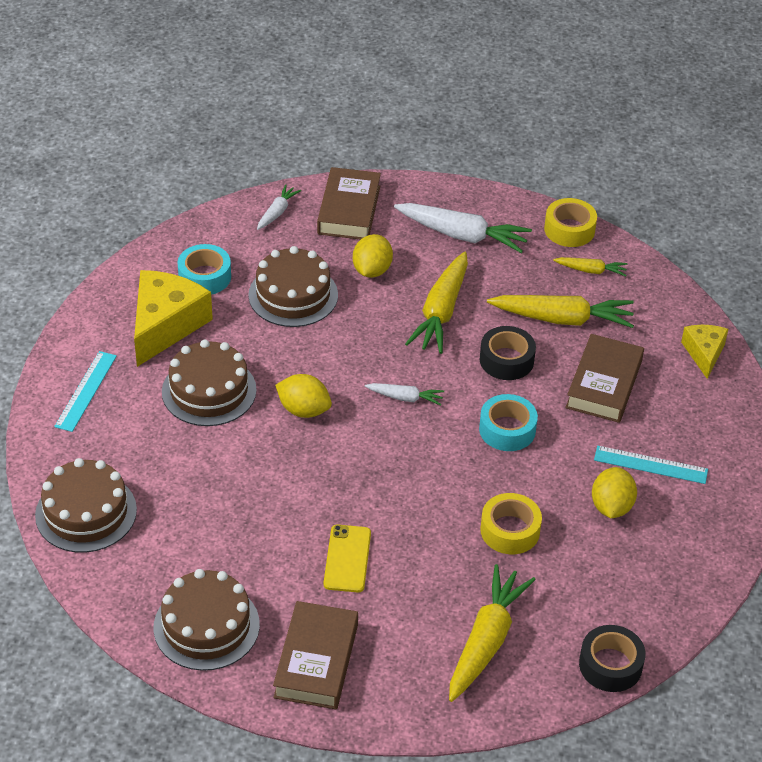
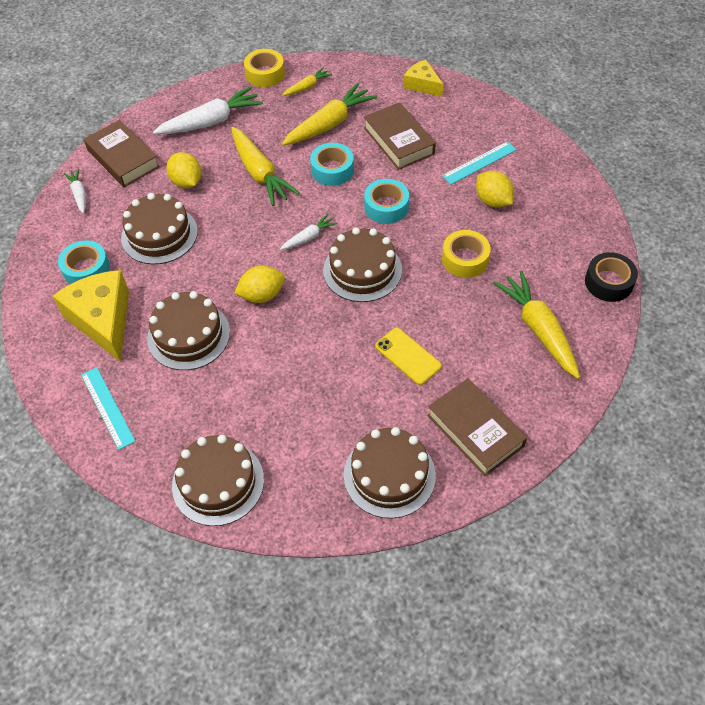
camera: 45 degrees left, 10 degrees up
black tape [479,326,536,380] -> turquoise tape [310,143,354,186]
none -> brown cake [323,227,402,302]

